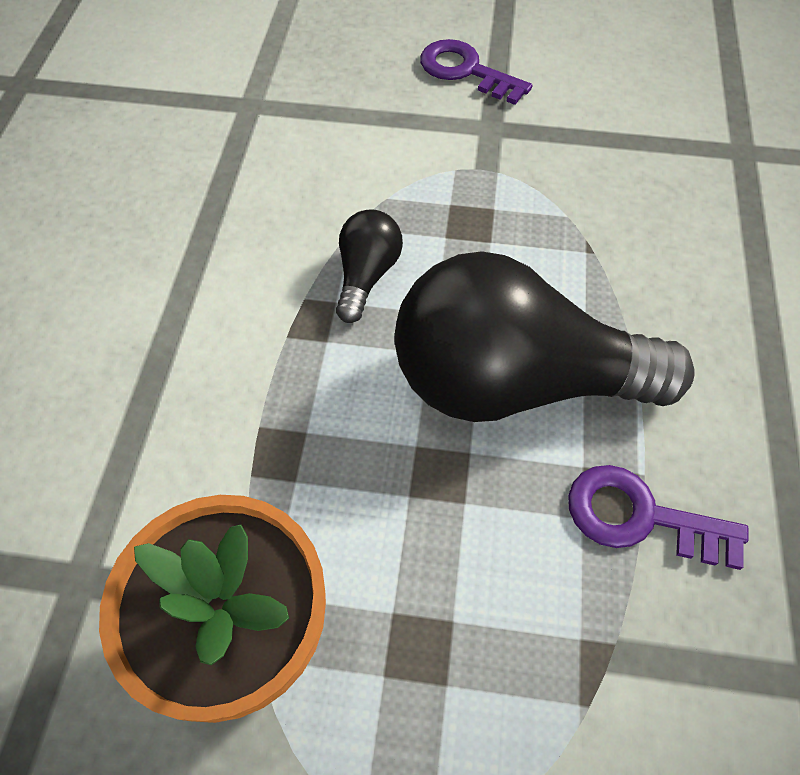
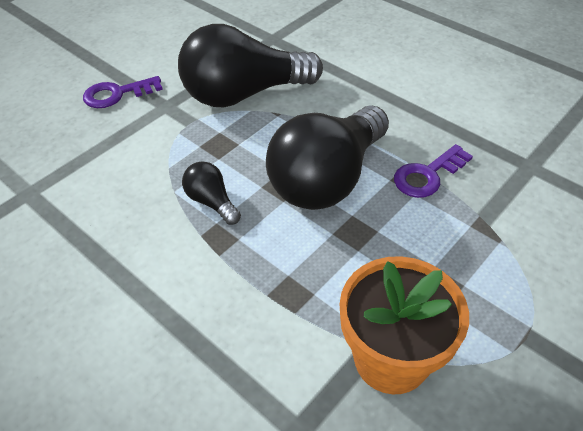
camera: 55 degrees left, 10 degrees down
none -> black light bulb [178,24,323,107]

